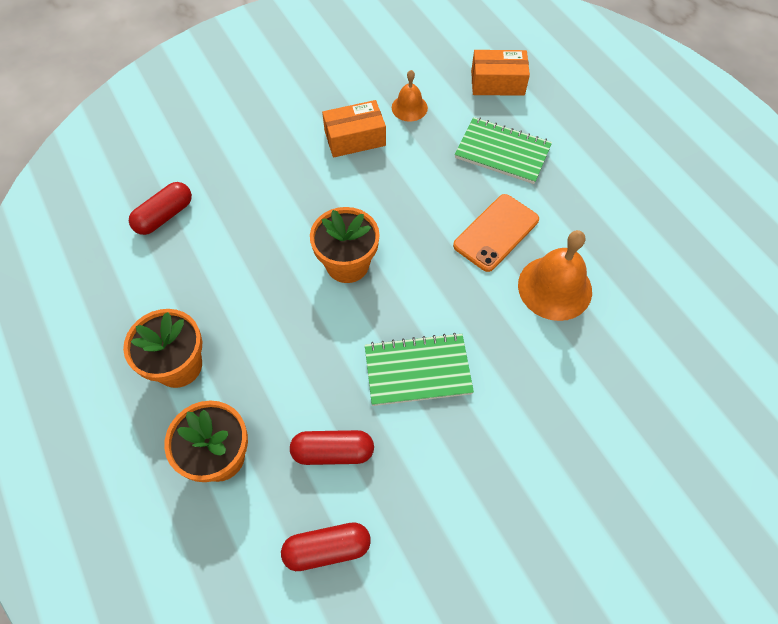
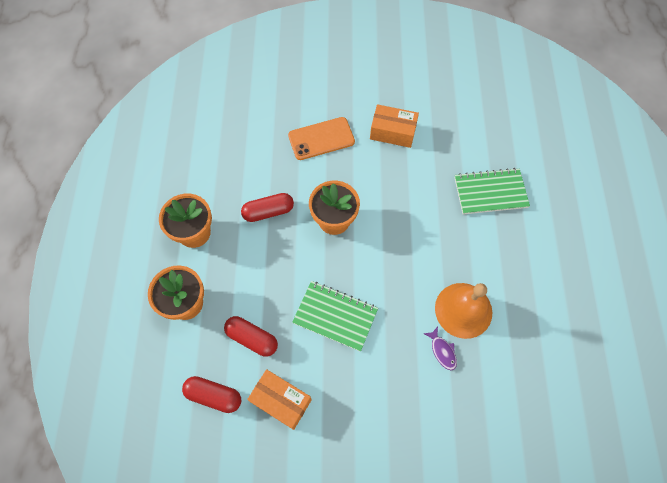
camera: 30 degrees right, 5 degrees up
red capsule [129,182,192,235] -> red capsule moved to [241,193,294,222]
orange bell [392,70,428,122] -> none
orange phone [453,194,539,272] -> orange phone moved to [288,117,355,160]
green notebook [455,117,552,184] -> green notebook turned 60 degrees counterclockwise [454,168,530,214]
orange box [471,50,530,96] -> orange box moved to [247,369,312,430]
none -> purple fish [423,327,457,370]

